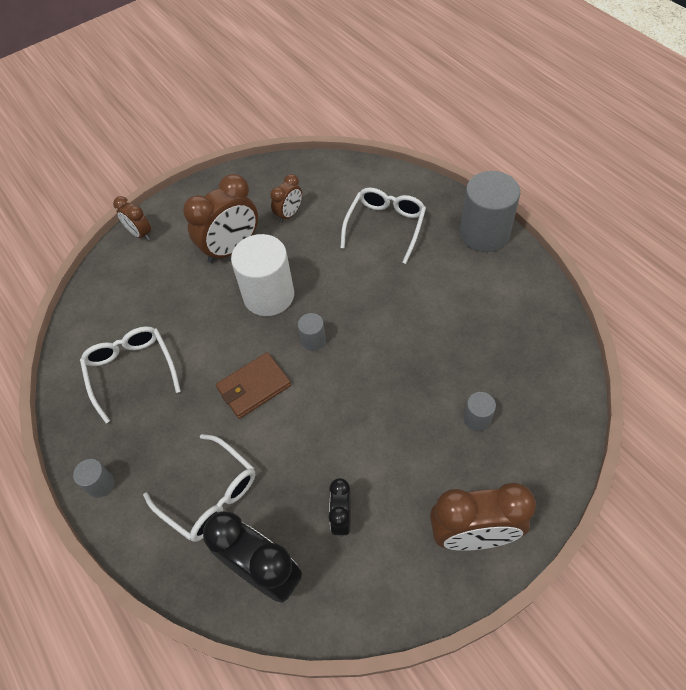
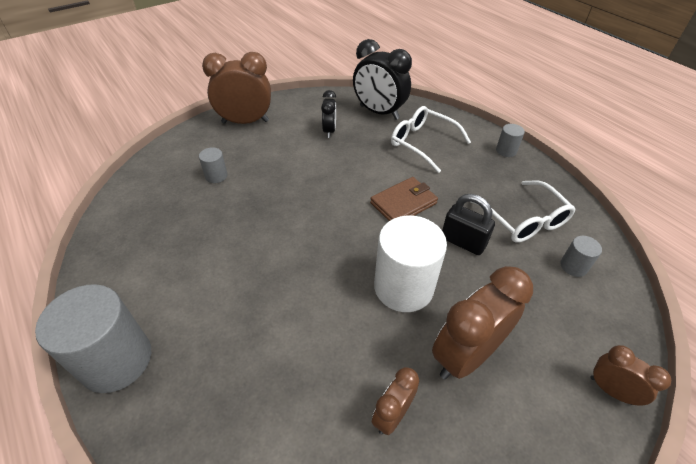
camera: 175 degrees right, 10 degrees down
grey cylinder [298,313,326,351] -> grey cylinder moved to [560,236,602,277]
white glasses [340,188,426,264] -> none
none -> black padlock [442,194,495,255]

